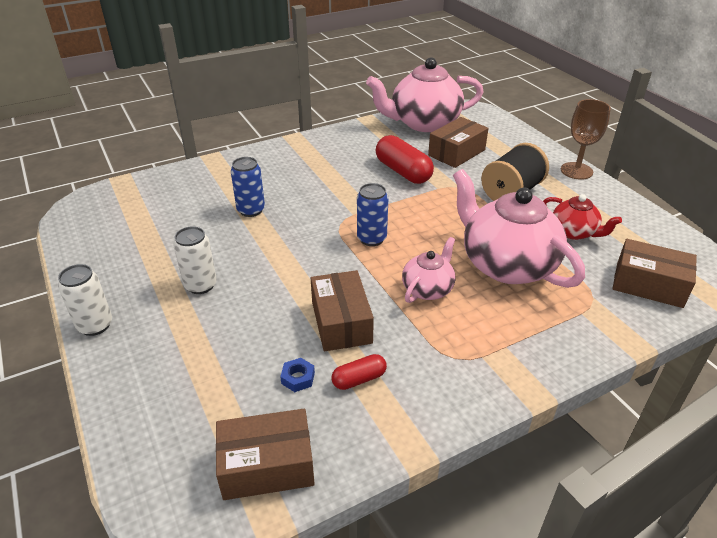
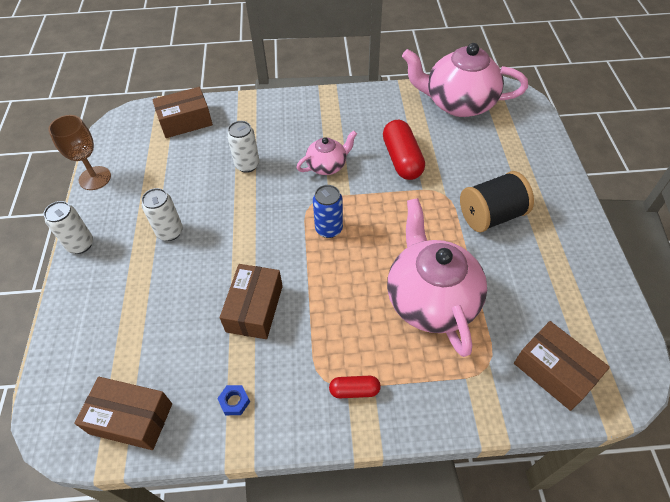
camera: 25 degrees right, 15 degrees up
blue can [231,157,265,217] -> white can [227,121,259,173]
blue nut [280,358,315,392] -> blue nut moved to [217,385,250,415]
red capsule [331,354,387,390] -> red capsule moved to [329,376,381,398]
pink teapot [402,237,456,303] -> pink teapot moved to [296,130,357,175]
brown box [428,117,489,168] -> brown box moved to [152,87,213,138]
red teapot [543,194,622,240] -> none
brown goblet [561,99,611,180] -> brown goblet moved to [48,115,111,190]

